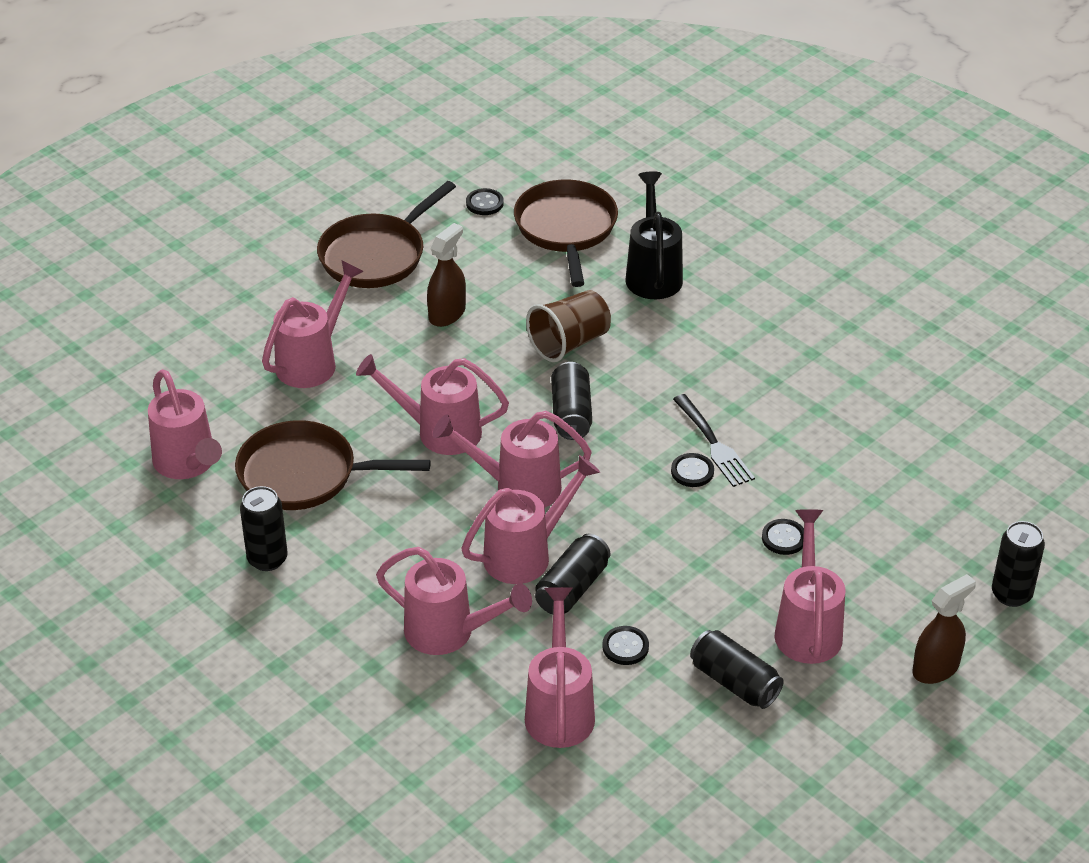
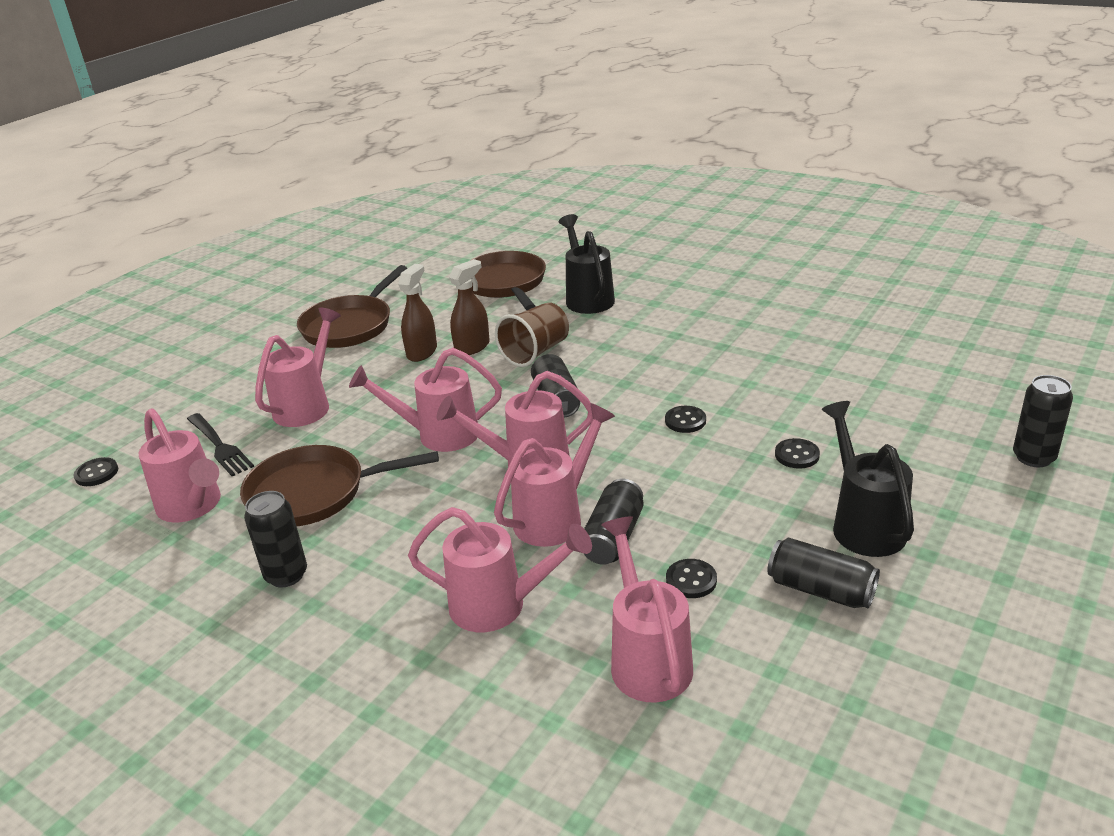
camera: 10 degrees left, 10 degrees down
black button [466,188,504,215] -> black button moved to [74,457,118,486]
black fork [673,394,755,487] -> black fork moved to [187,413,254,476]
pink watering can [775,509,845,664] -> black watering can [822,401,914,557]
brown spray bottle [913,574,976,684] -> brown spray bottle moved to [449,259,490,355]

